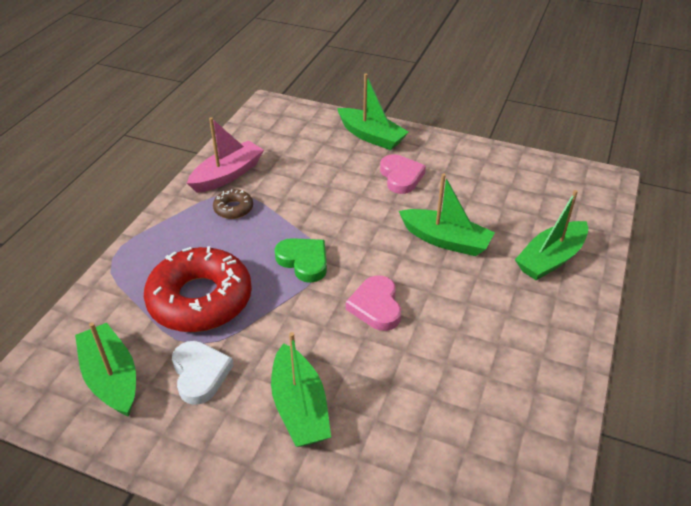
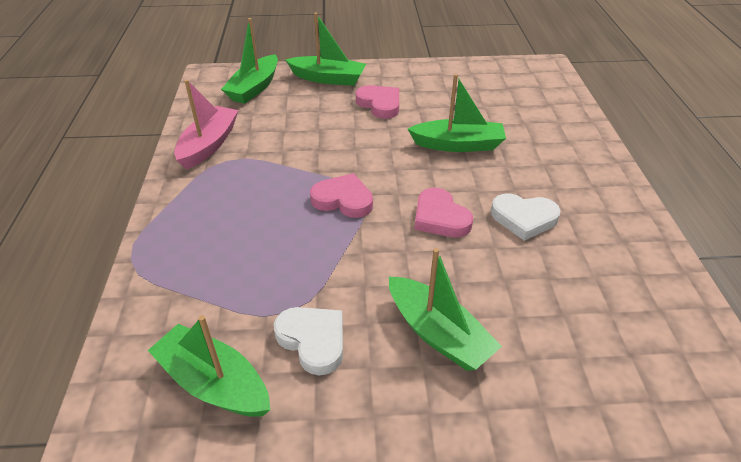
camera: 25 degrees left, 0 degrees up
red donut [144,246,252,332] -> none
brown donut [213,189,253,219] -> none
green heart [275,238,327,283] -> pink heart [310,173,373,218]
green boat [515,190,588,280] -> green boat moved to [221,18,278,104]
none -> white heart [491,193,561,241]

